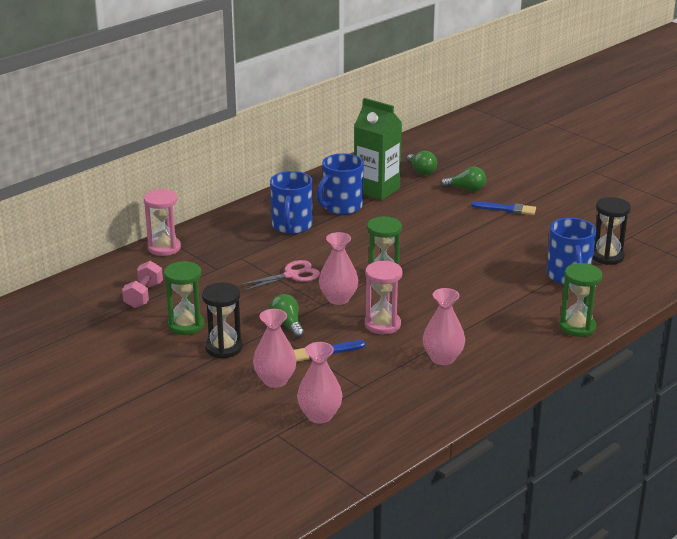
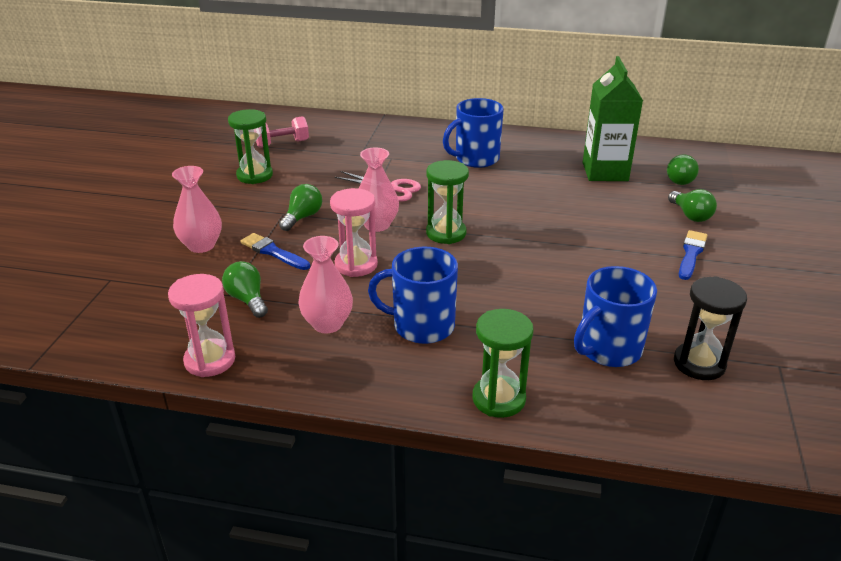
camera: 55 degrees right, 5 degrees up
pink hourglass [144,189,181,256] -> pink hourglass moved to [168,274,236,377]
black hourglass [202,282,242,359] -> none
pink vase [297,342,343,424] -> none
blue mug [316,153,364,215] -> blue mug moved to [368,247,458,344]
blue brush [471,201,536,215] -> blue brush turned 135 degrees counterclockwise [679,230,708,280]
none -> green light bulb [222,261,268,318]

